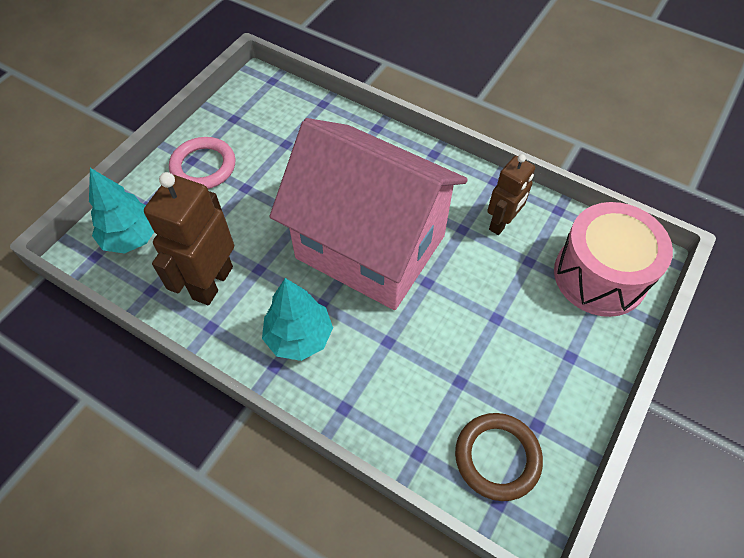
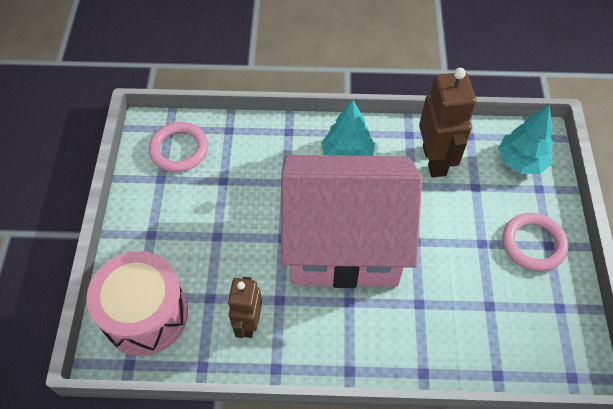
camera: 150 degrees right, 0 degrees up
brown ring [455,413,543,501] -> pink ring [149,122,208,172]

